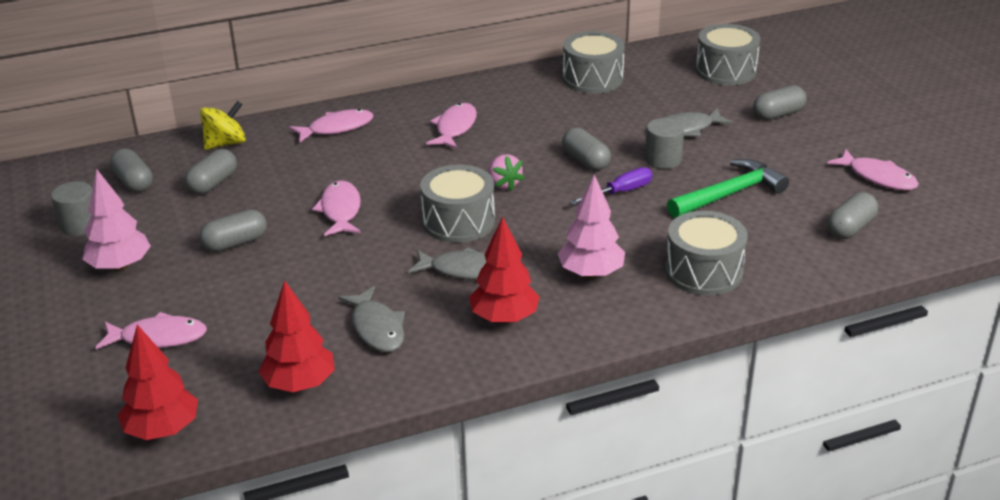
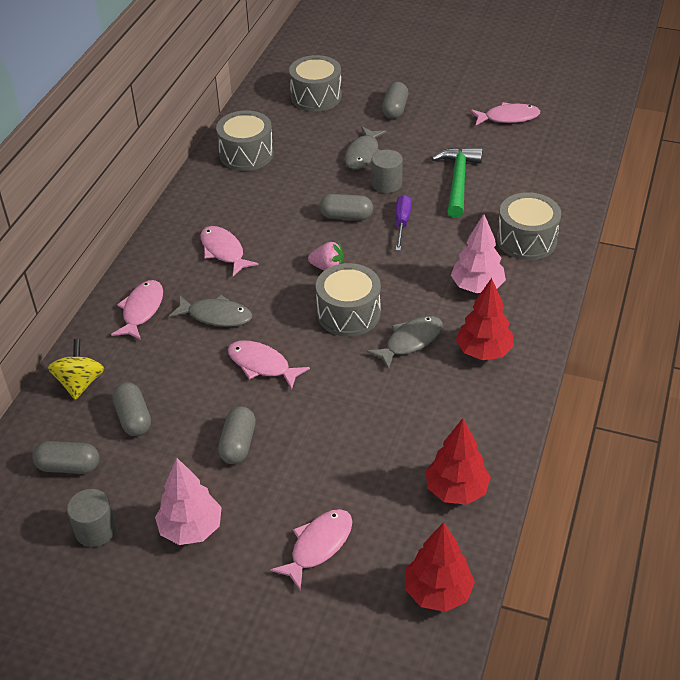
camera: 50 degrees left, 10 degrees up
grey fish [338,286,405,352] -> grey fish moved to [169,295,252,327]
grey capsule [827,192,878,239] -> none

